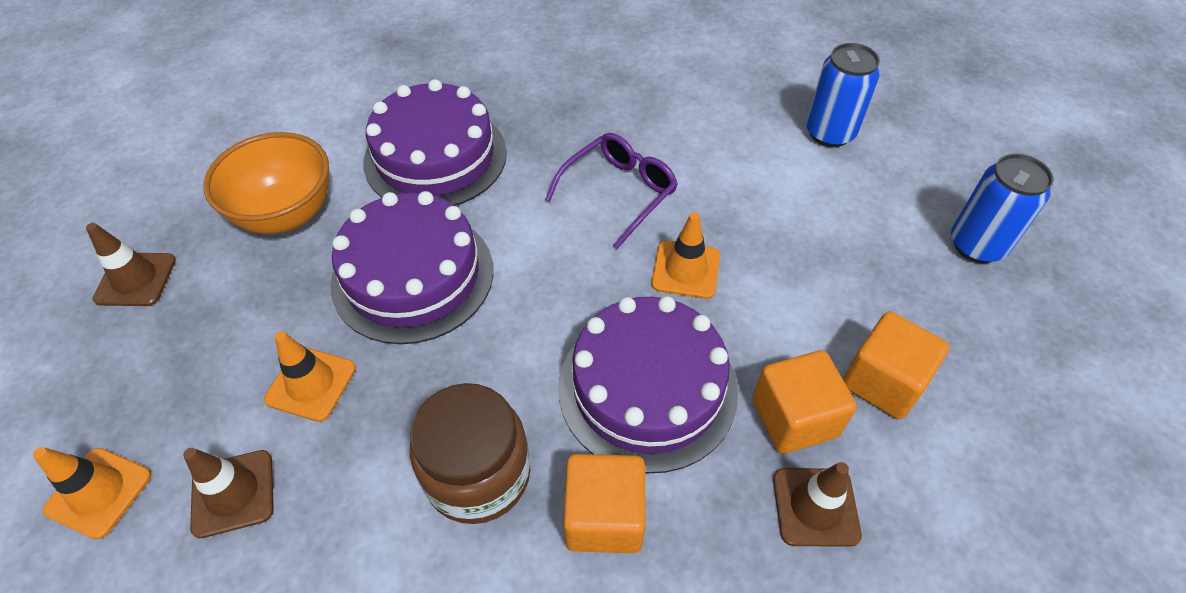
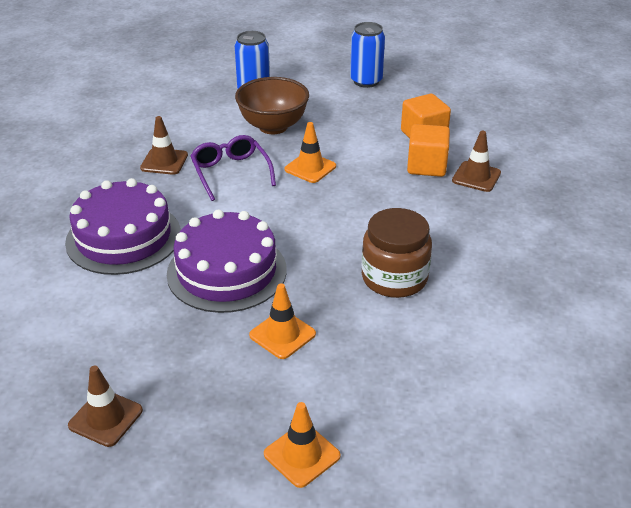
camera: 65 degrees left, 15 degrees down
brown traffic cone [183,448,274,538] -> brown traffic cone moved to [140,116,188,175]
orange bowl [203,132,329,234] -> none
purple cake [559,296,738,473] -> none
orange cube [563,454,646,553] -> none
none -> brown bowl [235,77,309,134]

